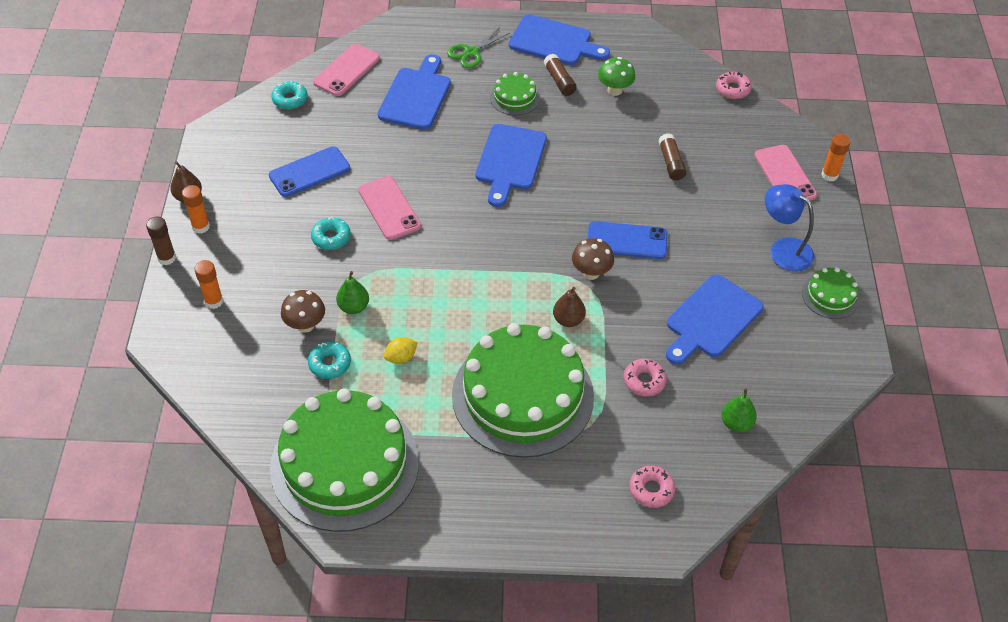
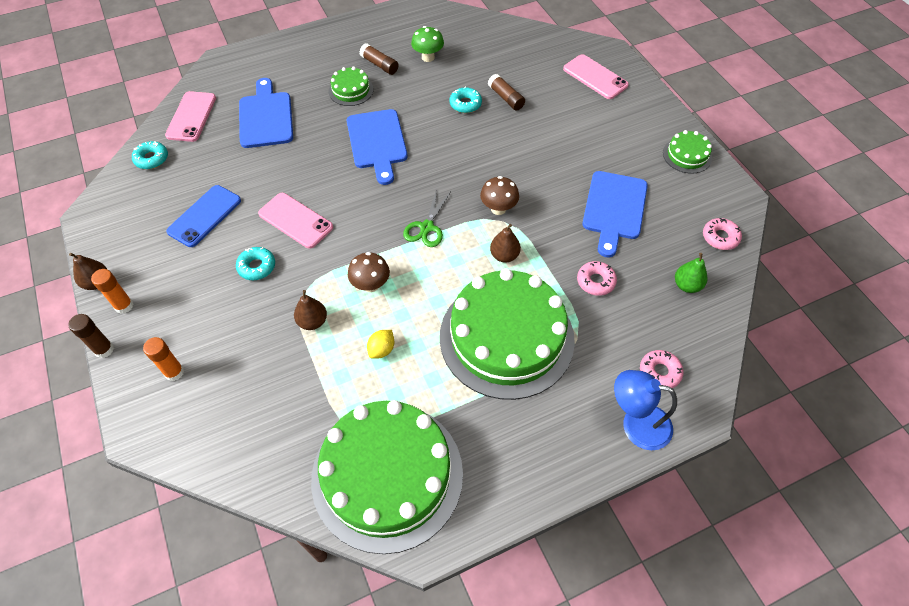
camera: 25 degrees left, 5 degrees up
brown mushroom [281,290,325,333] -> brown mushroom moved to [348,252,390,292]
turquoise donut [308,342,351,379] -> turquoise donut moved to [449,87,482,113]
green pear [336,271,369,314] -> brown pear [294,290,327,330]
green scissors [447,27,510,68] -> green scissors moved to [403,189,451,247]
blue cutting board [509,14,610,65] -> none
blue phone [588,221,668,259] -> none
pink donut [716,72,752,99] -> pink donut moved to [703,218,742,250]
blue lamp [765,184,815,272] -> blue lamp moved to [614,370,677,450]
orange glue stick [821,134,850,181] -> none

